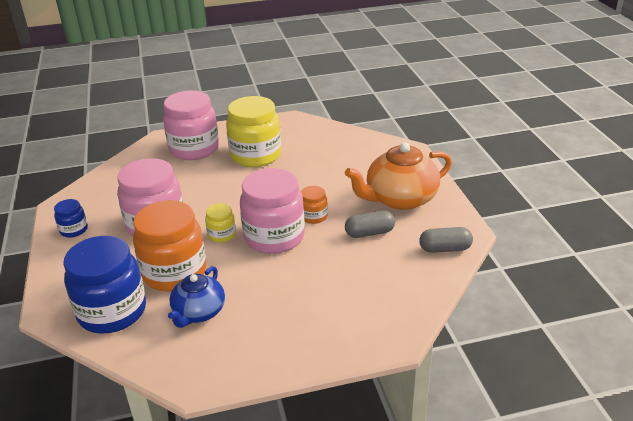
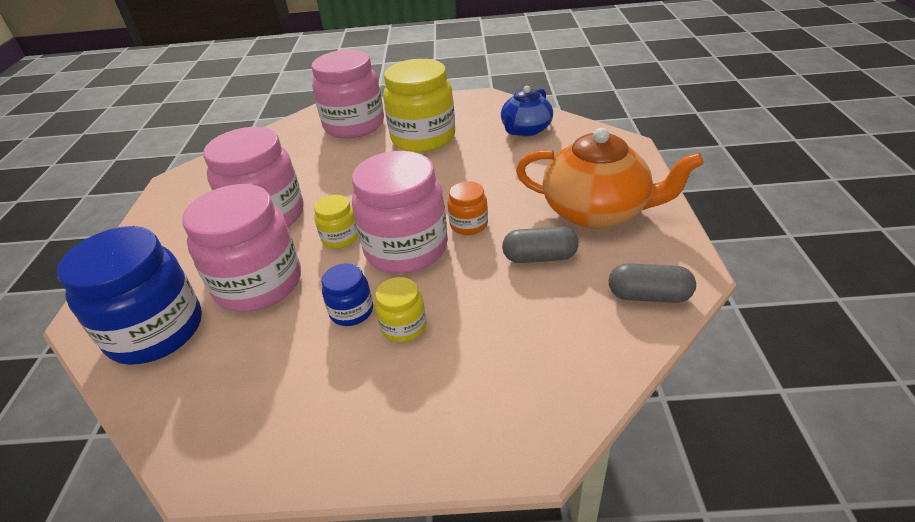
camera: 15 degrees right, 5 degrees up
blue jar [54,199,88,237] -> blue jar moved to [321,263,373,326]
orange jar [133,200,206,292] -> pink jar [182,184,301,312]
blue teapot [168,266,225,328] -> blue teapot moved to [501,86,553,137]
orange teapot [345,142,452,210] -> orange teapot turned 150 degrees counterclockwise [516,128,704,229]
none -> yellow jar [375,277,426,342]

